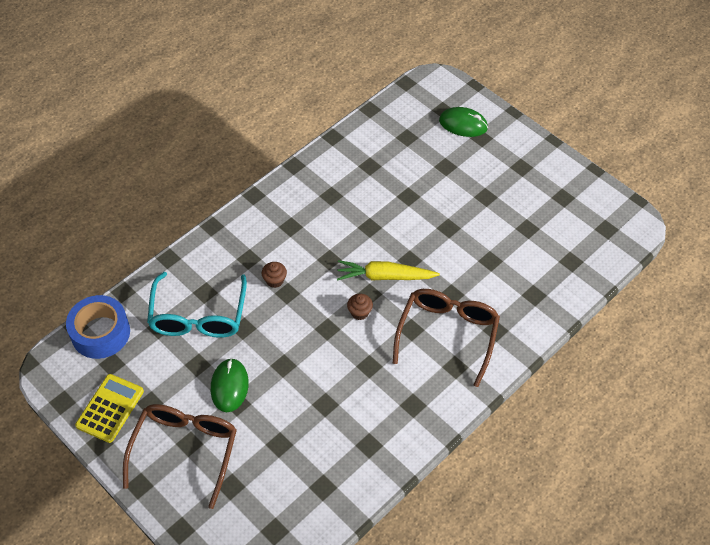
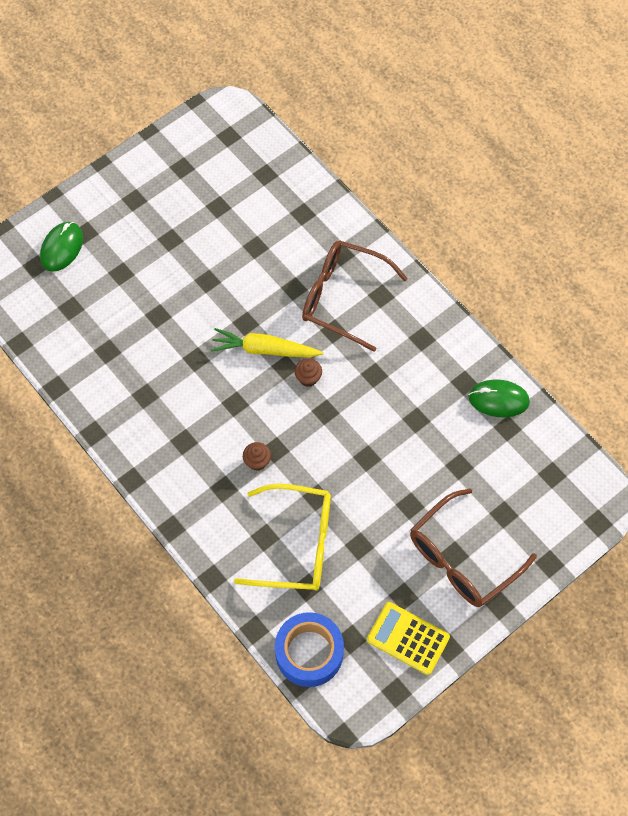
camera: 85 degrees left, 10 degrees up
brown glasses [123,404,237,509] -> brown glasses turned 60 degrees counterclockwise [410,488,537,607]
turquoise glasses [147,272,247,338] -> yellow glasses [234,483,331,591]
green mouse [211,358,249,412] -> green mouse moved to [468,379,530,417]
yellow carrot [337,260,440,280] -> yellow carrot turned 90 degrees clockwise [211,328,324,357]

